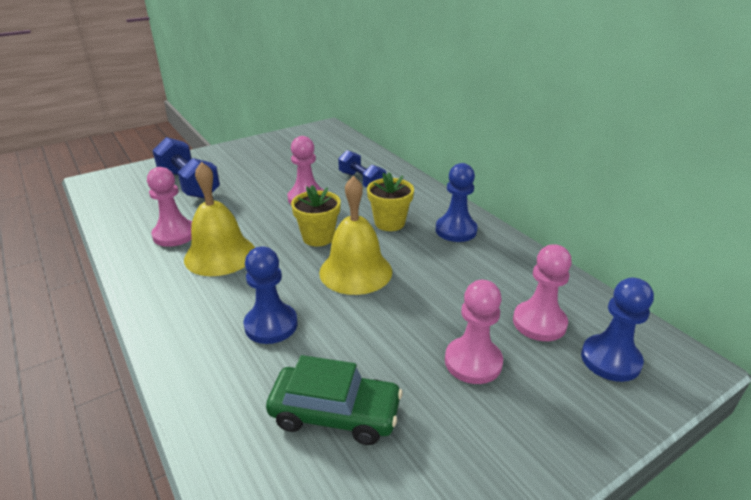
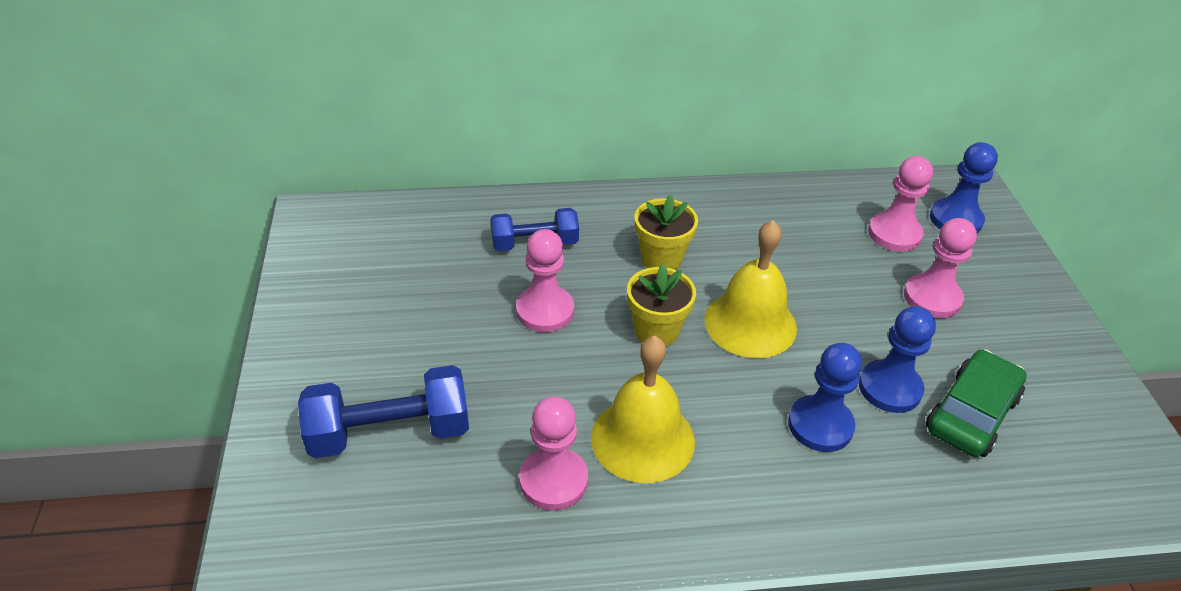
camera: 65 degrees left, 10 degrees up
blue pawn [436,163,478,242] -> blue pawn moved to [859,306,936,413]

